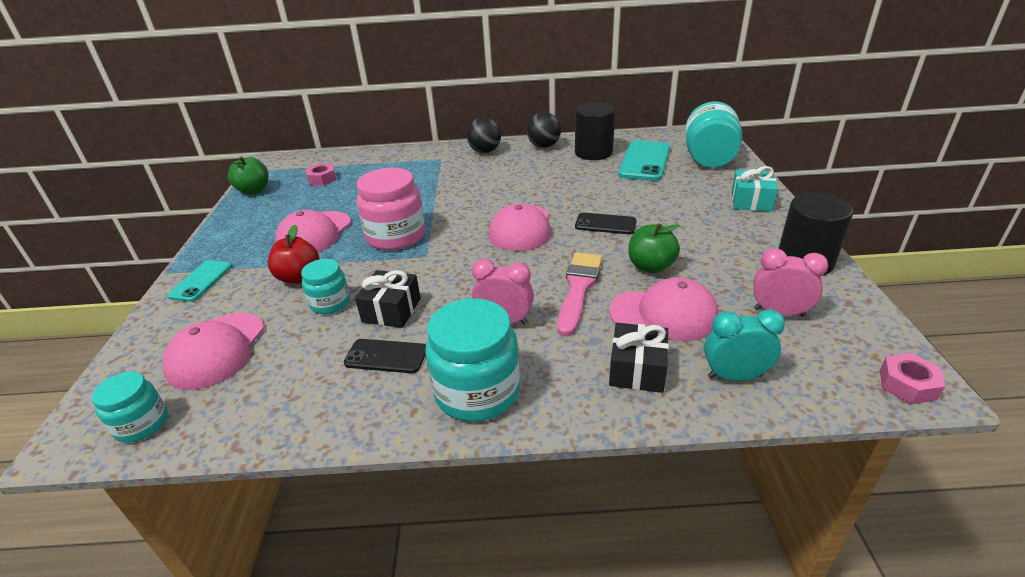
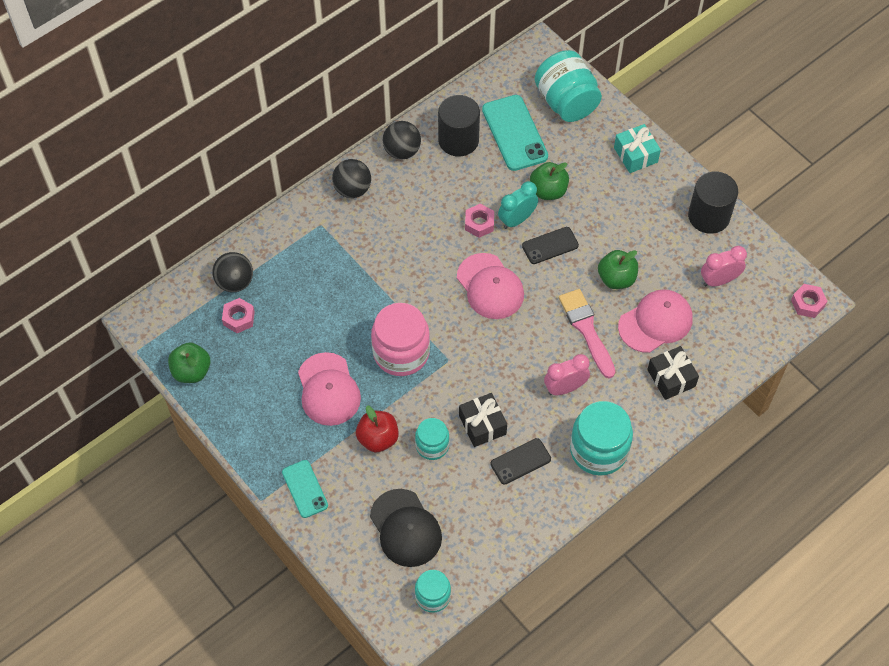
camera: 40 degrees left, 25 degrees up
pink cap [163,313,264,390] -> black cap [370,489,442,567]
turquoise clock [704,309,785,381] -> turquoise clock moved to [498,181,538,229]
none -> black ball [212,252,253,292]
none -> pink nut [465,204,494,238]
none -> green apple [530,162,569,200]

